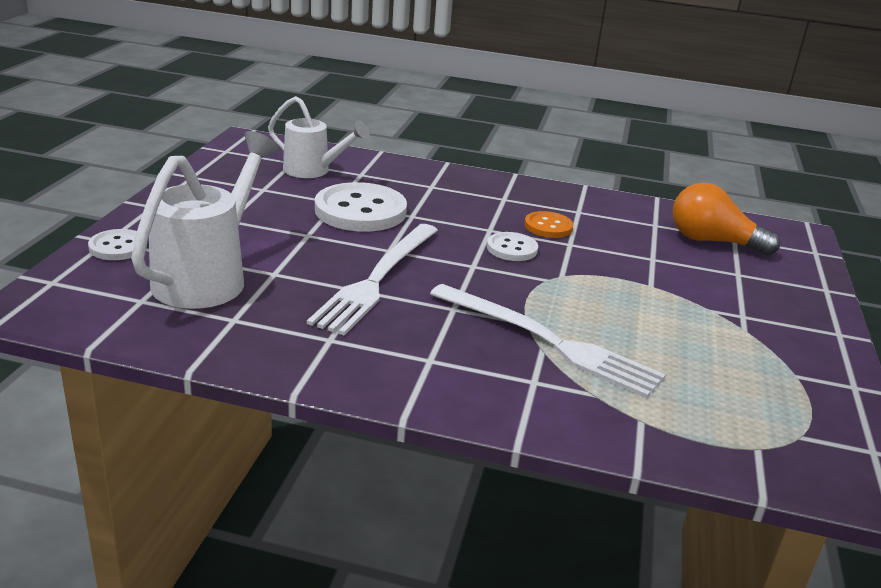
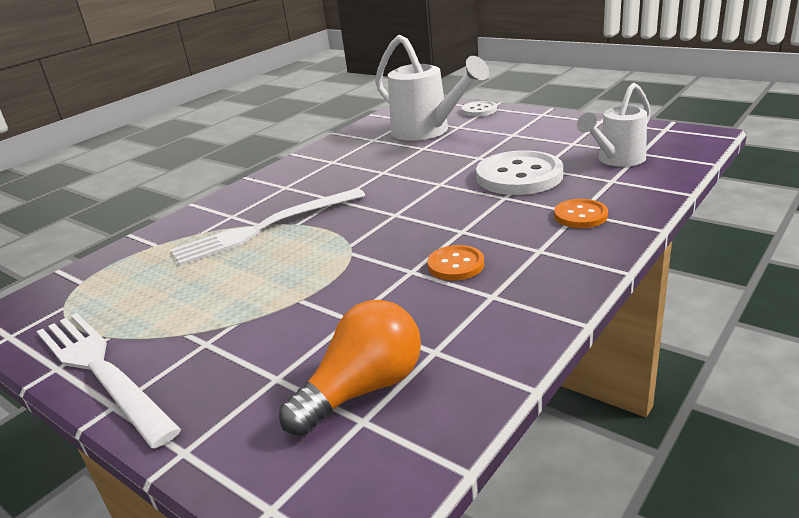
camera: 120 degrees right, 0 degrees up
white fork [307,224,438,335] -> white fork moved to [37,313,181,448]
white button [487,232,538,261] -> none
none -> orange button [554,199,608,228]

